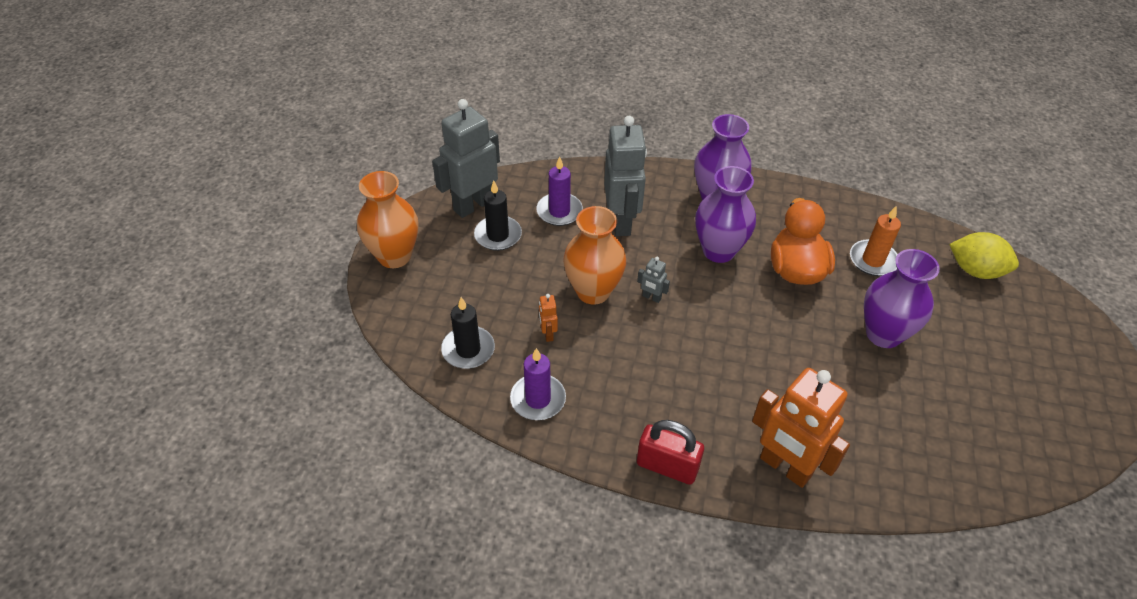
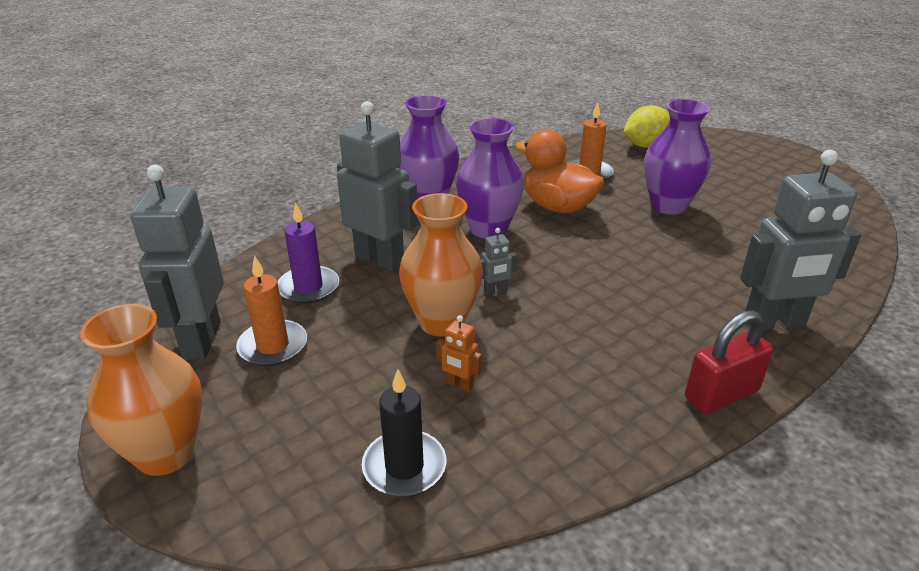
camera: 50 degrees left, 15 degrees down
black candle [474,181,522,251] -> orange candle [236,256,307,366]
purple candle [510,348,566,420] -> none
orange robot [752,368,850,488] -> grey robot [740,150,861,330]

